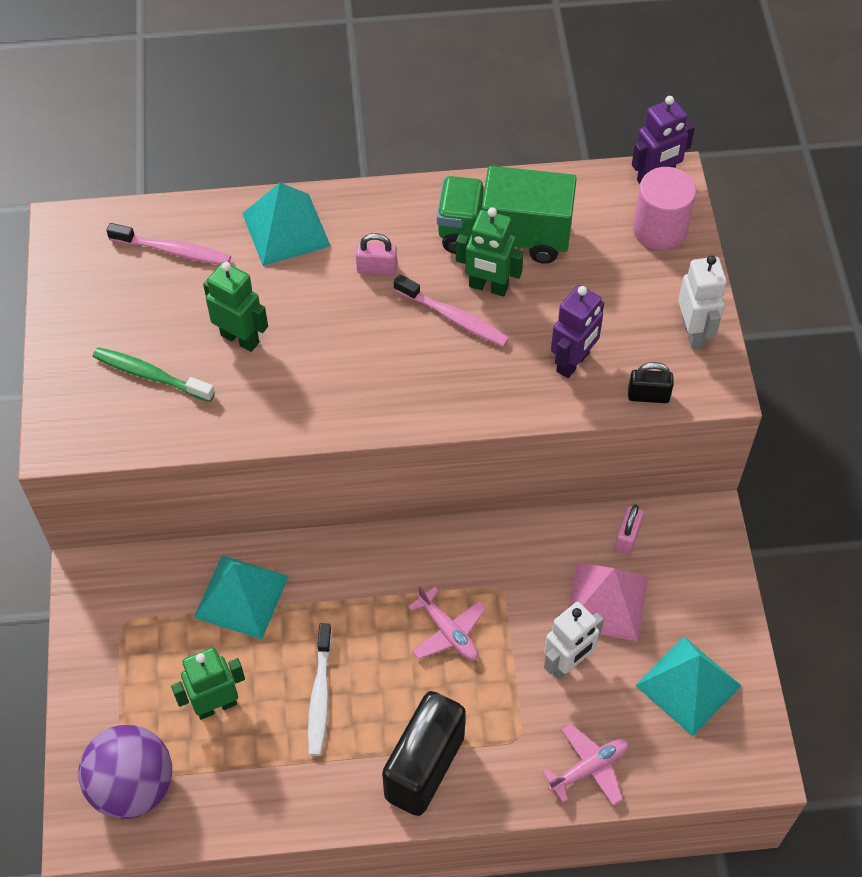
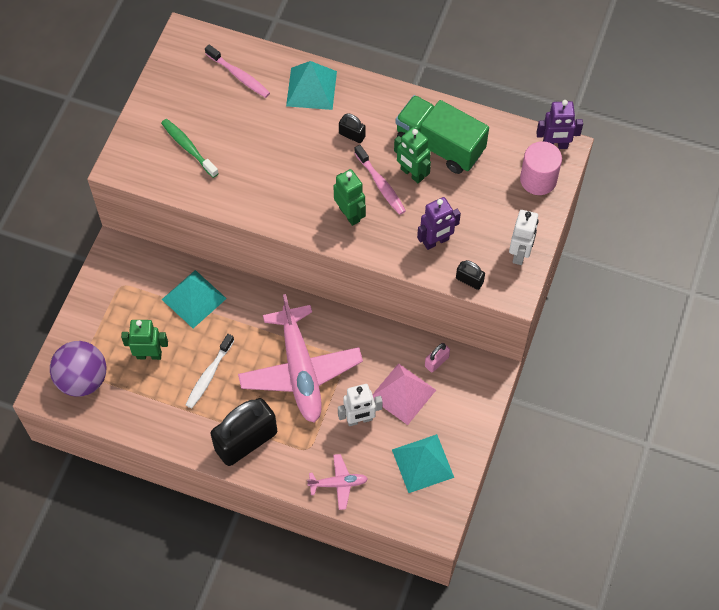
camera: 25 degrees right, 5 degrees up
green robot [203,262,268,352] -> green robot moved to [334,169,366,226]
pink padlock [356,233,397,275] -> black padlock [339,113,366,143]
pink plane [408,586,486,661] -> pink plane [238,294,363,422], size x2.21

